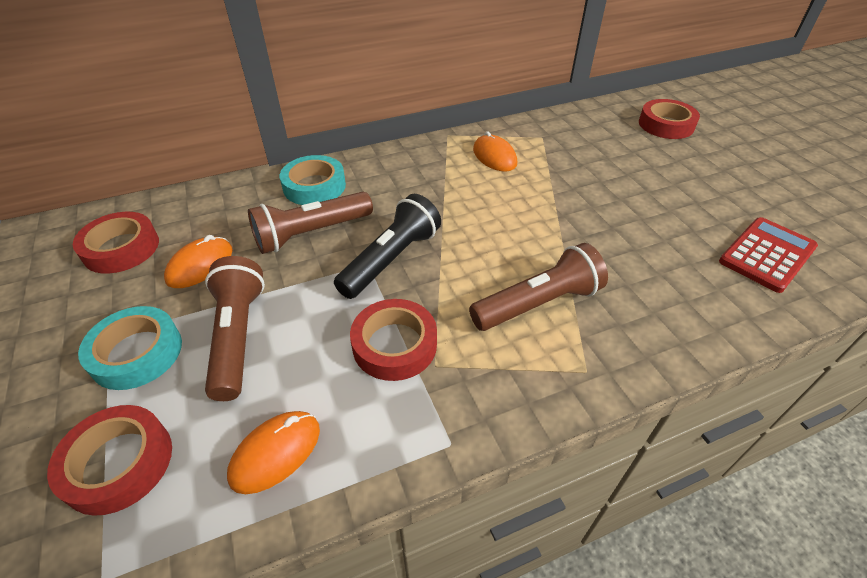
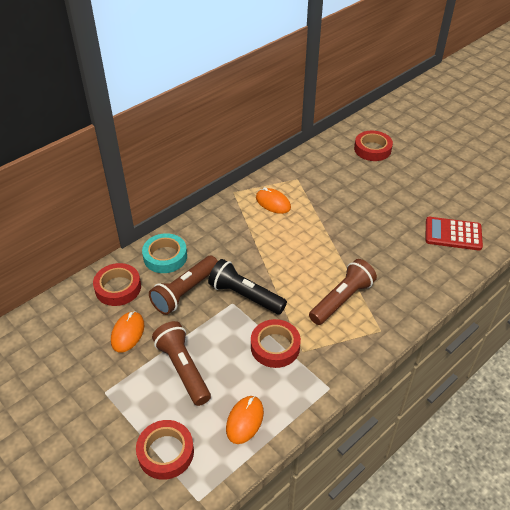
camera: 20 degrees left, 0 degrees up
red tape [73,212,159,274] -> red tape moved to [93,263,141,306]
turquoise tape [78,306,182,390] -> none
black flashlight [334,194,441,299] -> black flashlight turned 75 degrees counterclockwise [208,259,287,314]
red calculator [719,217,818,293] -> red calculator turned 105 degrees counterclockwise [425,217,483,251]

